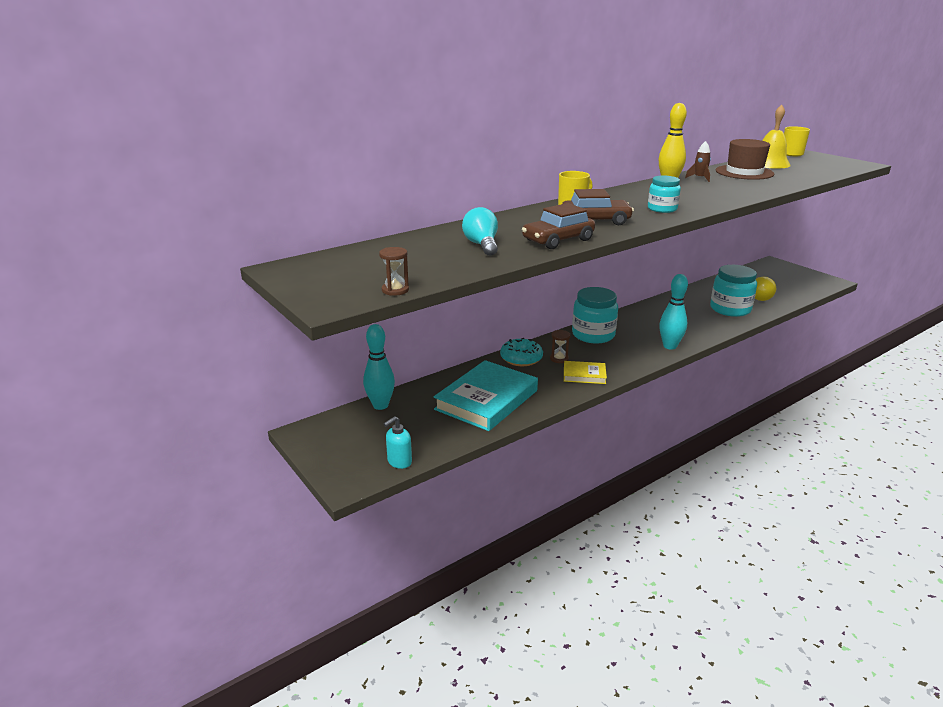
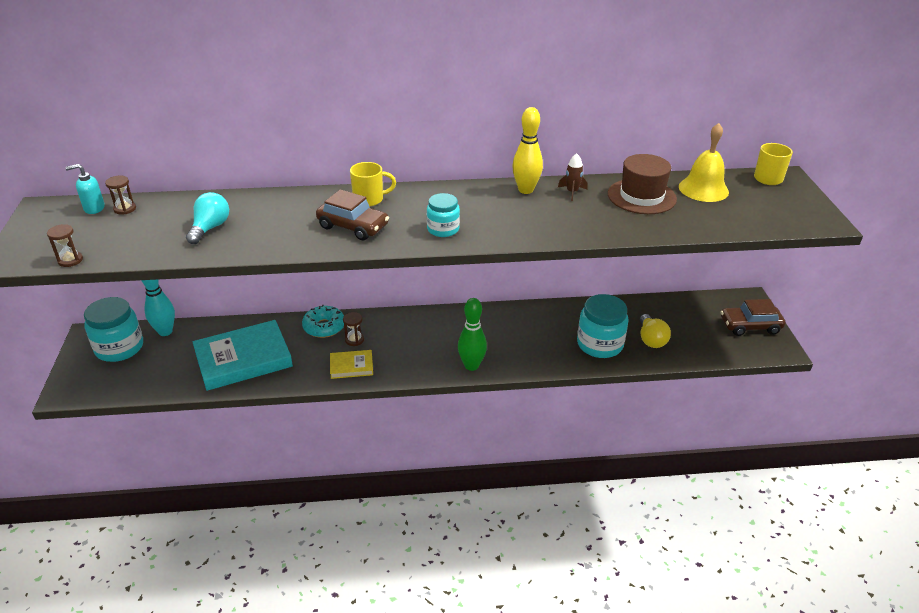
camera: 30 degrees right, 10 degrees up
turquoise soap dispenser [384,416,412,469] -> turquoise soap dispenser moved to [65,164,105,214]
brown car [522,203,595,249] -> brown car moved to [721,299,785,336]
yellow book [564,361,607,384] -> yellow book turned 45 degrees counterclockwise [330,350,373,379]
turquoise jar [572,287,618,343] -> turquoise jar moved to [84,297,143,362]
turquoise bowling pin [659,274,688,350] -> green bowling pin [458,298,487,371]
none -> brown hourglass [105,176,136,215]

